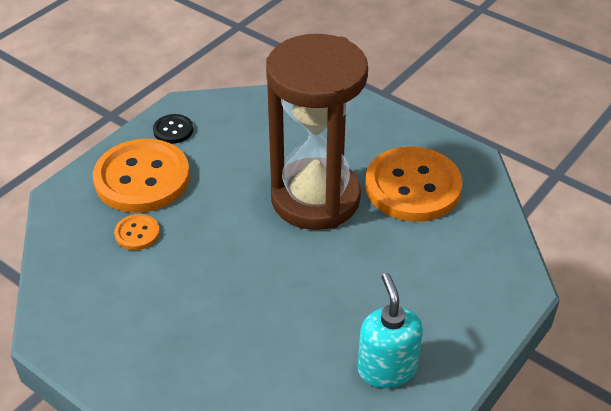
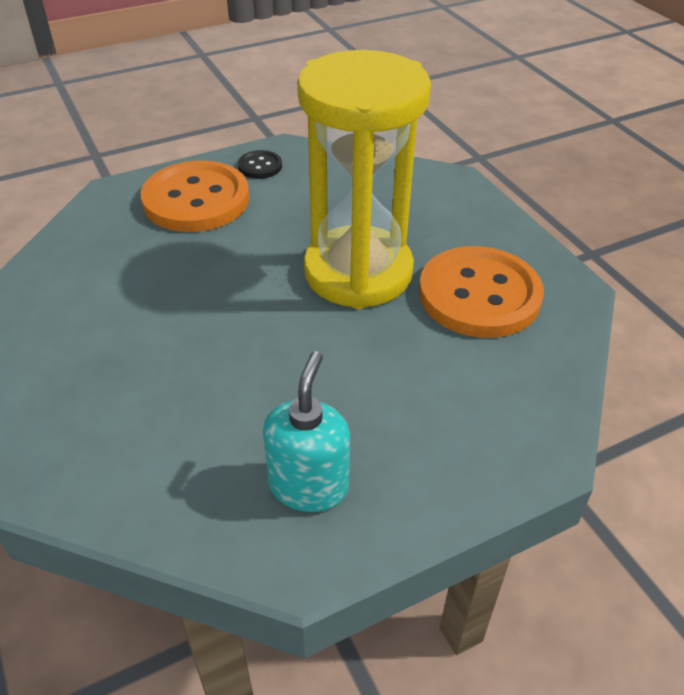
camera: 25 degrees right, 0 degrees up
orange button [114,214,160,250] -> none
brown hourglass [266,34,368,230] -> yellow hourglass [297,50,431,309]

